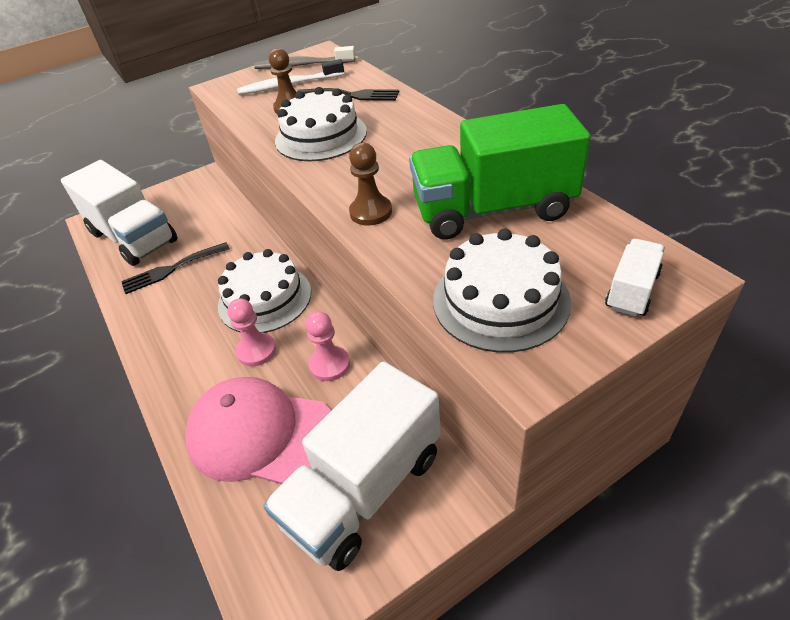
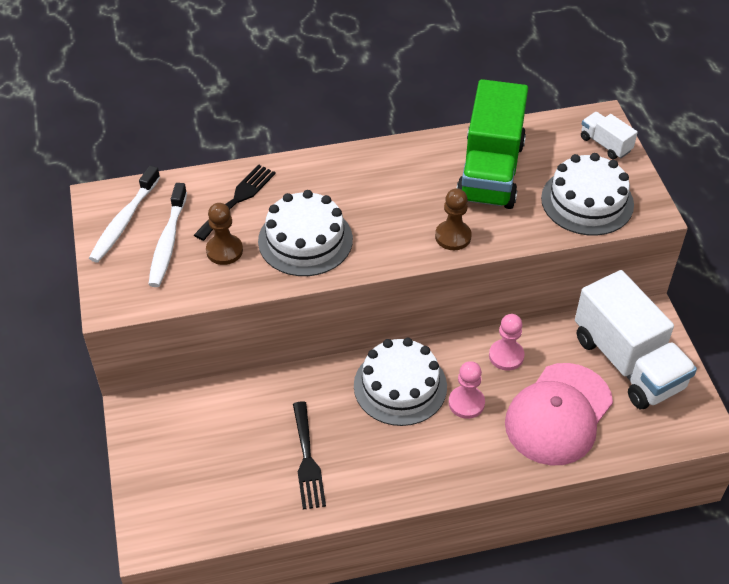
camera: 75 degrees left, 5 degrees up
white truck [61,160,177,266] -> none
grey toothbrush [254,46,355,69] -> white toothbrush [89,166,160,262]

